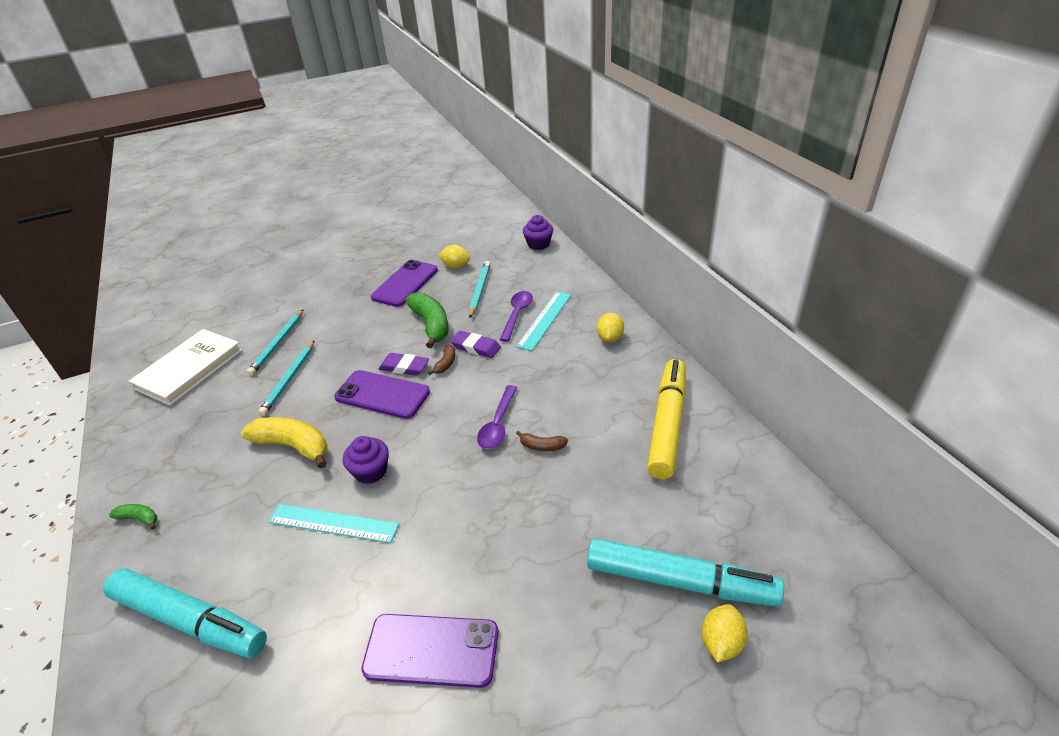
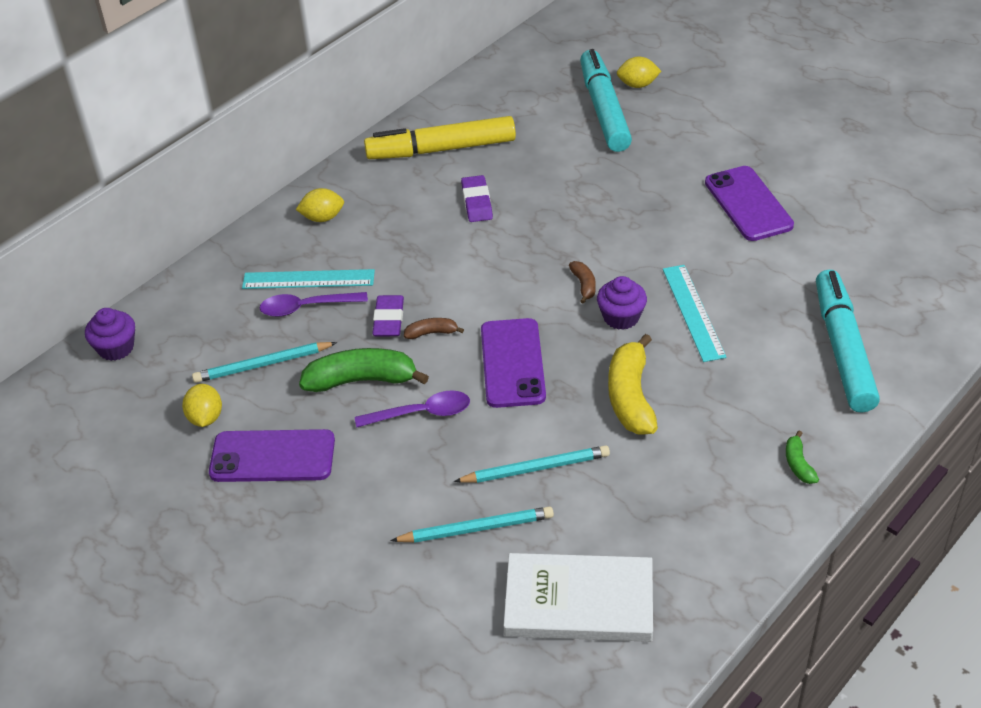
camera: 115 degrees left, 5 degrees up
purple eraser [379,353,429,376] -> purple eraser moved to [461,175,493,222]
green banana [406,292,449,348] -> green banana turned 45 degrees clockwise [299,348,429,392]
purple spoon [477,385,518,449] -> purple spoon moved to [355,390,470,428]
brown banana [516,431,568,451] -> brown banana moved to [569,261,596,304]

